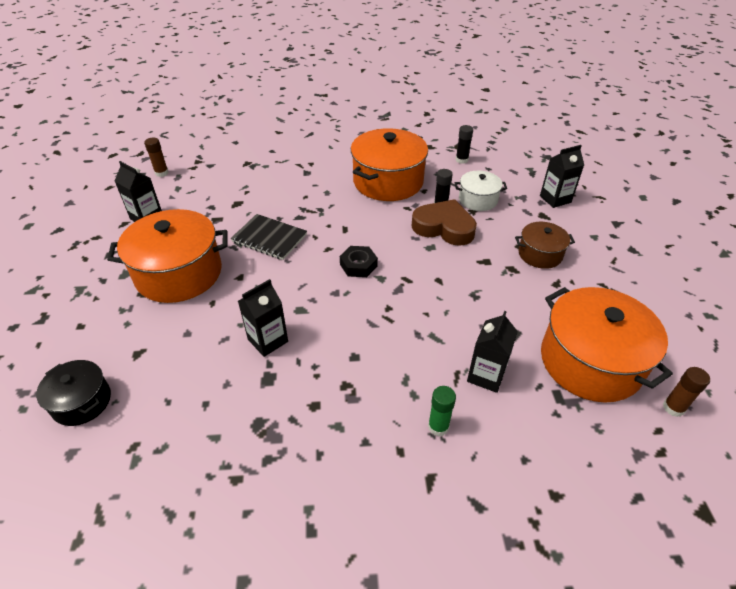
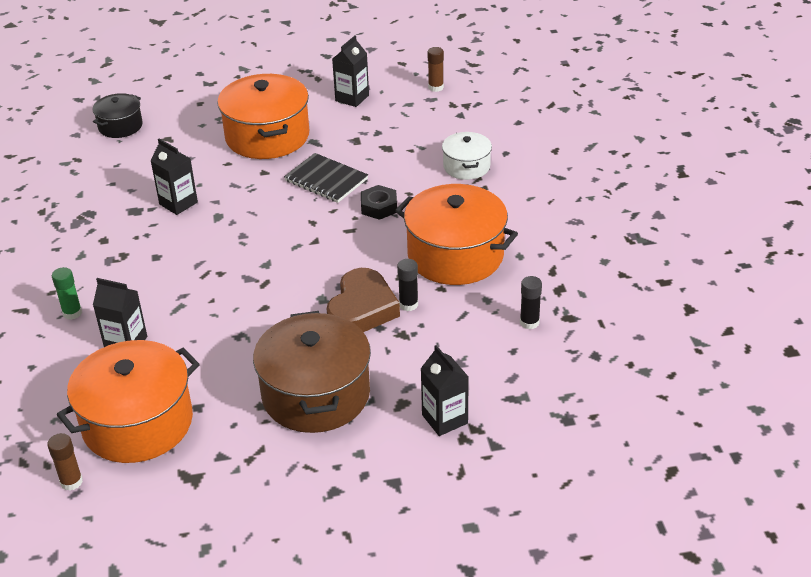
camera: 85 degrees right, 5 degrees down
black notebook [231,214,307,260] -> black notebook turned 75 degrees counterclockwise [284,153,368,203]
black nut [340,246,378,277] -> black nut moved to [361,185,397,220]
white pot [455,171,507,211] -> white pot moved to [442,132,492,180]
brown pot [515,222,575,269] -> brown pot [253,311,371,433], size x1.87

